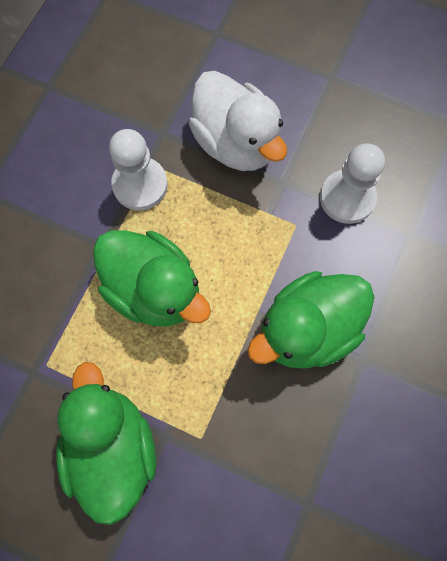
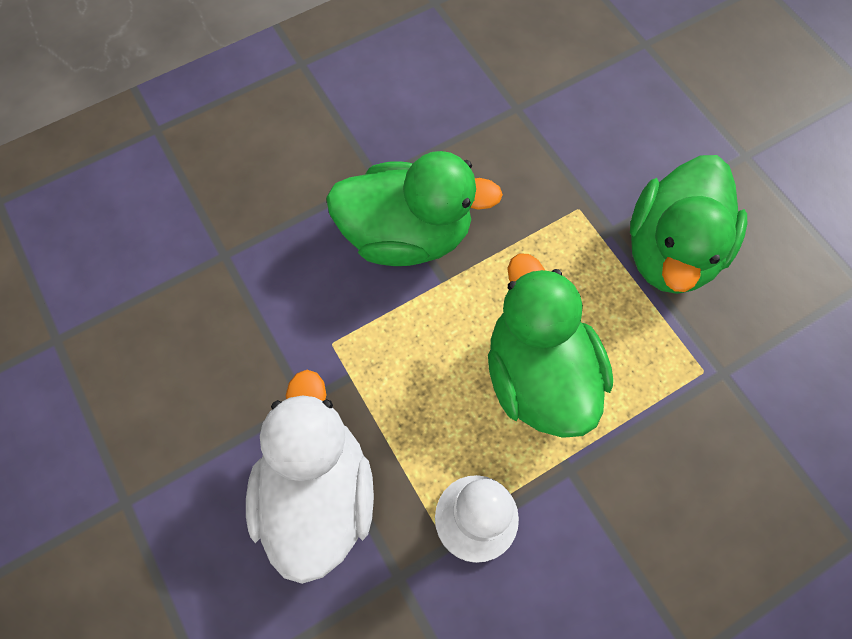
camera: 145 degrees left, 5 degrees down
white pawn [320,143,385,224] -> none

